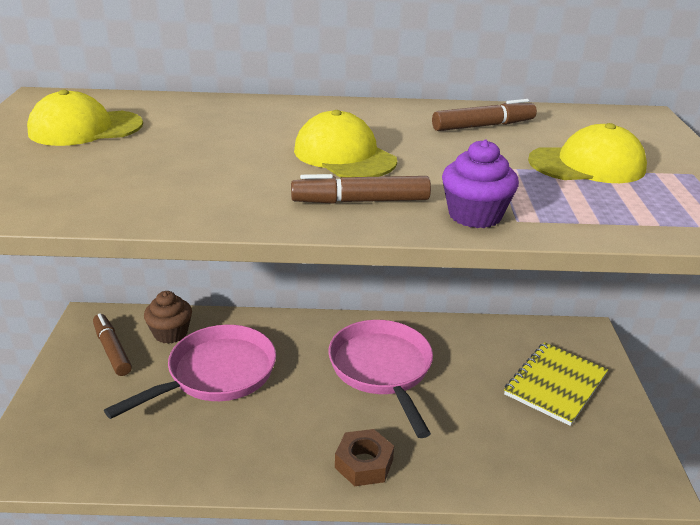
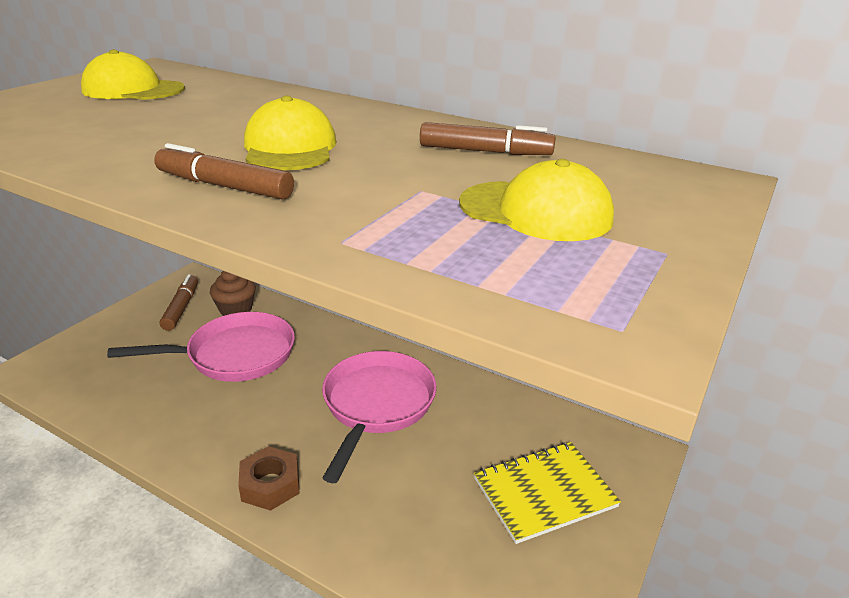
camera: 30 degrees right, 0 degrees up
purple cupcake [442,140,519,228] -> none

